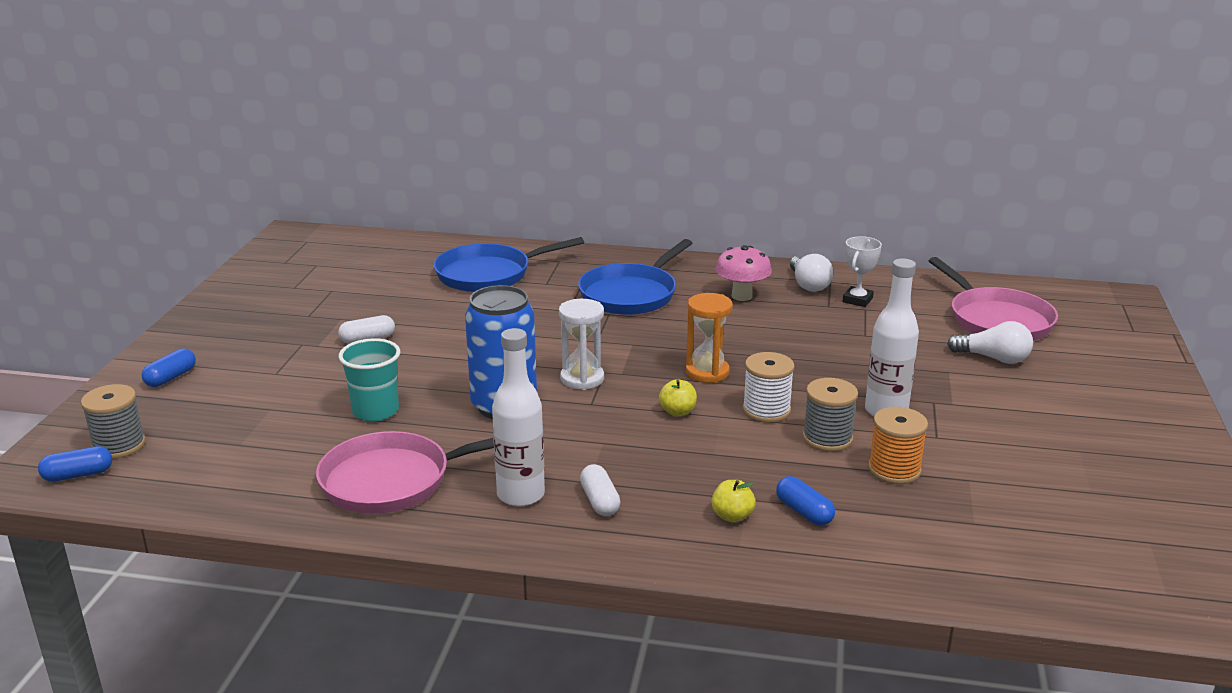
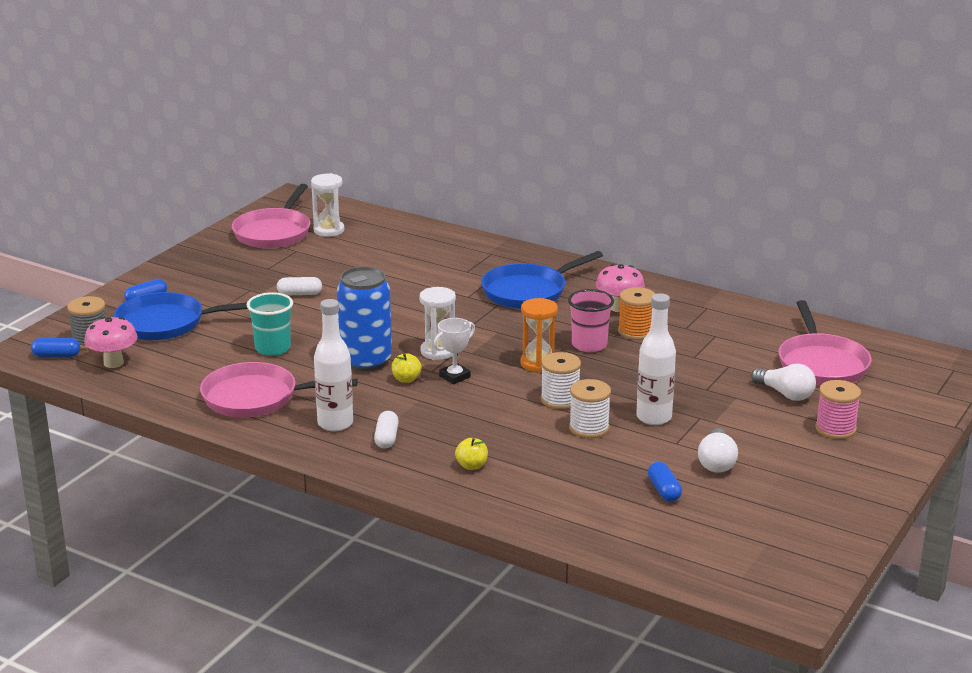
camera: 20 degrees right, 0 degrees up
blue pan [434,237,584,292] -> blue pan moved to [114,292,248,340]
yellow apple [659,379,697,416] -> yellow apple moved to [391,353,422,383]
blue capsule [776,476,835,526] -> blue capsule moved to [648,462,682,502]
white light bulb [790,254,833,292] -> white light bulb moved to [698,428,738,473]
grey spool [802,378,858,452] -> white spool [569,379,611,438]
white trophy [842,236,882,307] -> white trophy moved to [434,318,475,384]
orange spool [868,407,928,484] -> orange spool moved to [618,287,655,340]
none -> pink mushroom [84,317,138,368]
none -> pink pan [232,184,311,248]
none -> white hourglass [311,173,345,237]
none -> pink cup [568,289,614,352]
none -> pink spool [815,380,861,439]

